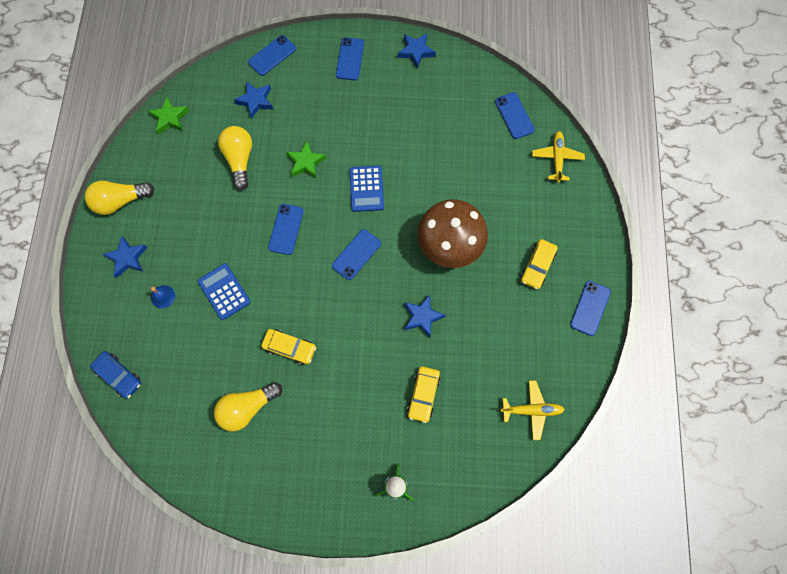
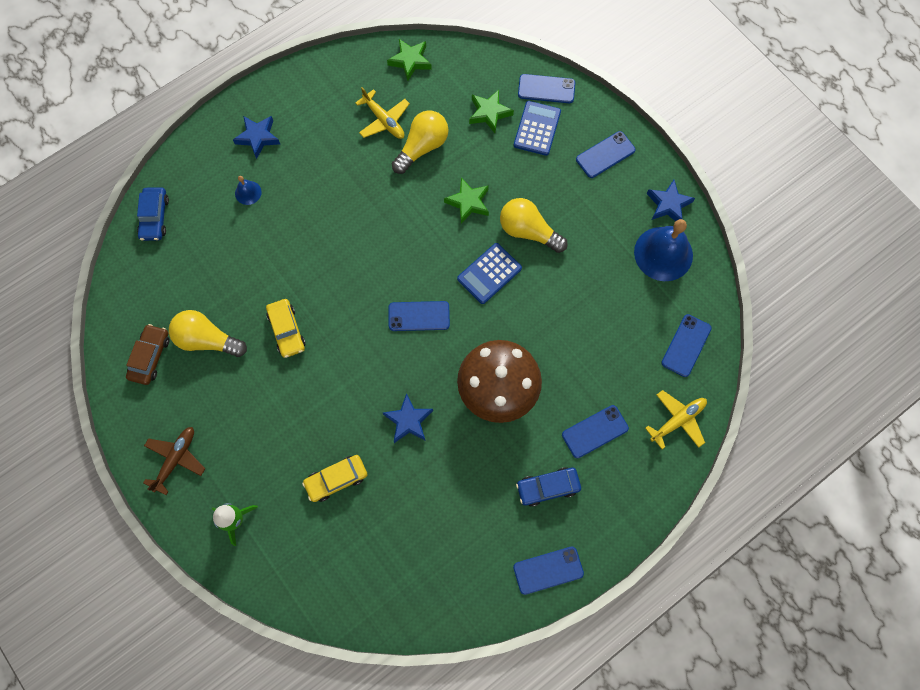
camera: 50 degrees right, 0 degrees up
yellow light bulb [85,181,154,215] -> yellow light bulb moved to [500,198,568,253]
blue calculator [197,263,251,320] -> blue calculator moved to [514,101,561,156]
blue star [234,81,273,119] -> green star [469,90,514,133]
blue phone [268,204,304,255] -> blue phone moved to [562,405,629,458]
yellow plane [501,380,565,440] -> yellow plane moved to [355,87,410,139]
yellow car [521,239,558,289] -> blue car [516,467,581,507]
none -> brown car [126,324,169,385]
none -> brown plane [143,427,205,495]
none -> blue bell [634,219,693,281]

